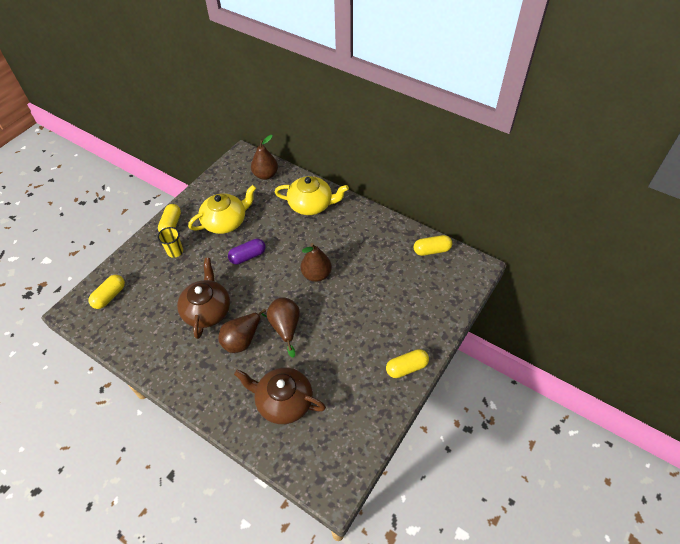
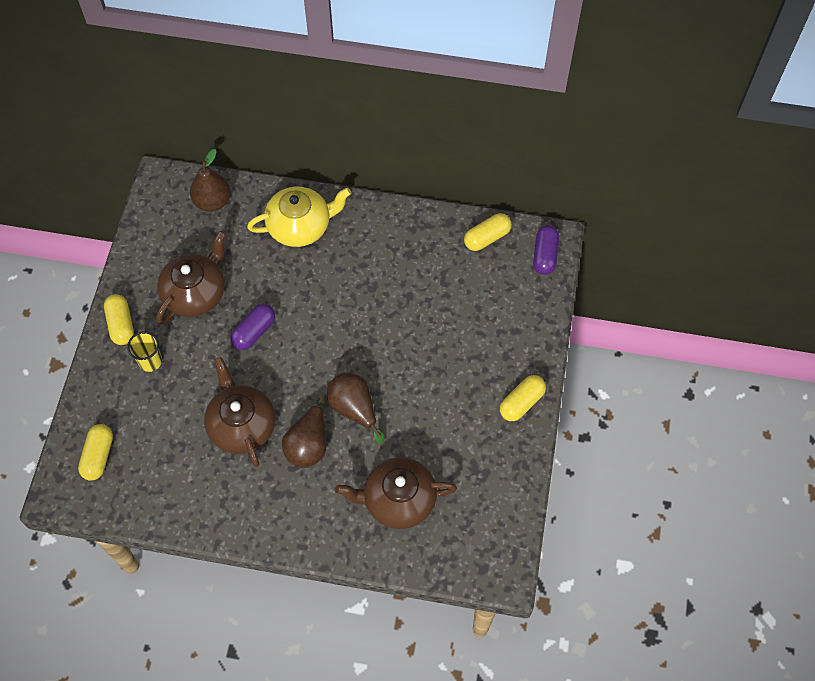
camera: 25 degrees left, 10 degrees up
yellow teapot [188,185,256,234] -> brown teapot [156,231,226,324]
brown pear [301,243,332,282] -> none
none -> purple capsule [533,225,559,275]

